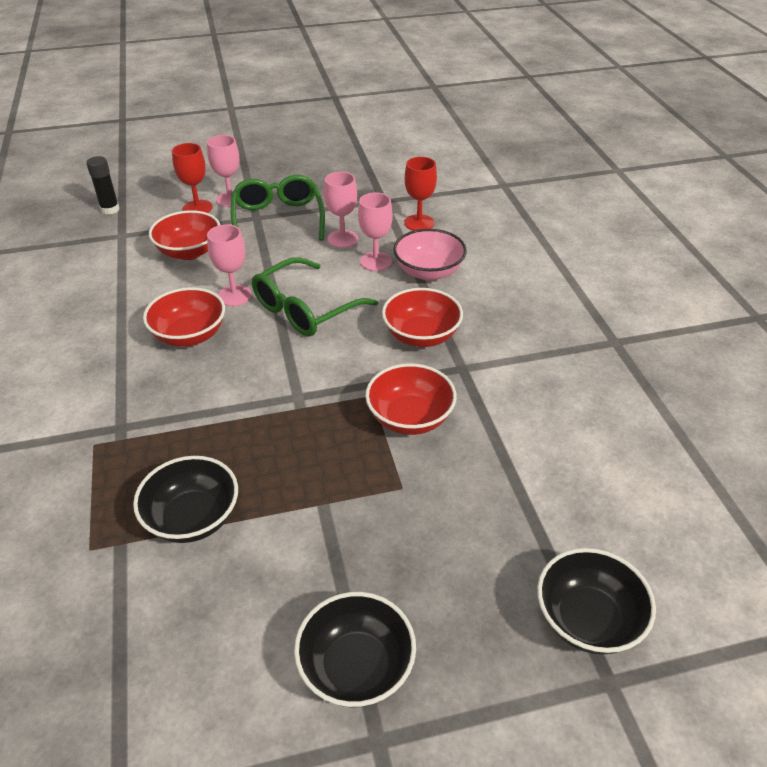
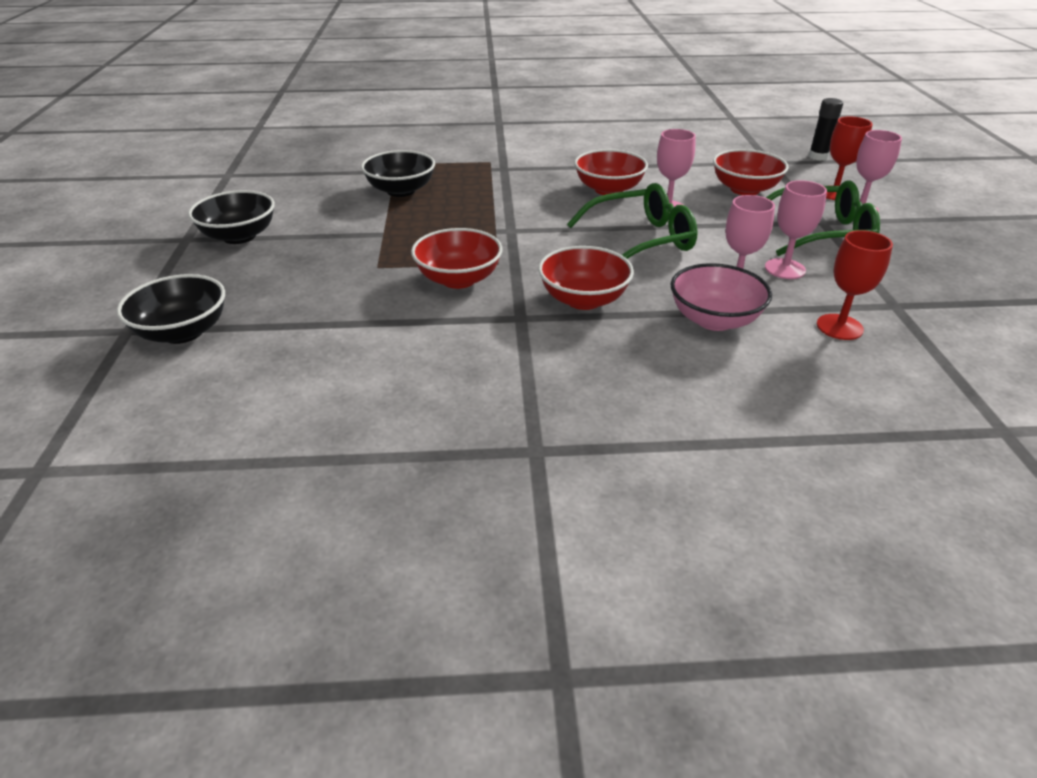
camera: 100 degrees right, 5 degrees down
green glasses [252,257,378,336] -> green glasses turned 105 degrees clockwise [567,183,698,259]

